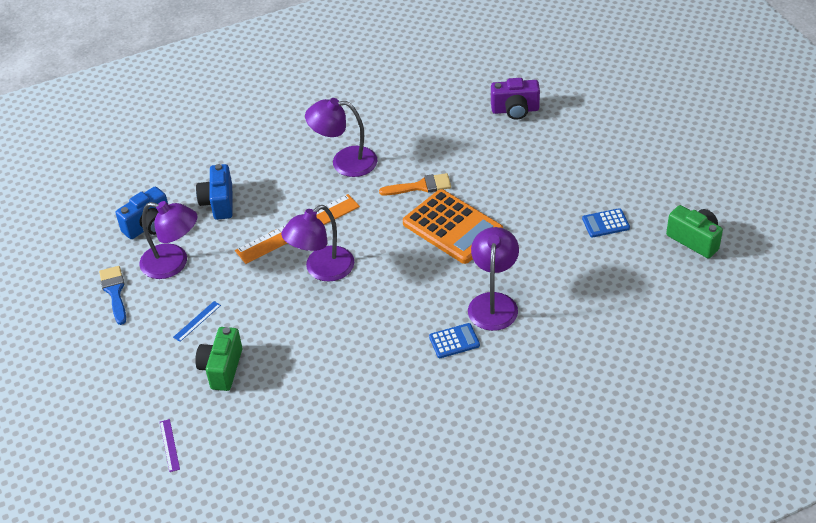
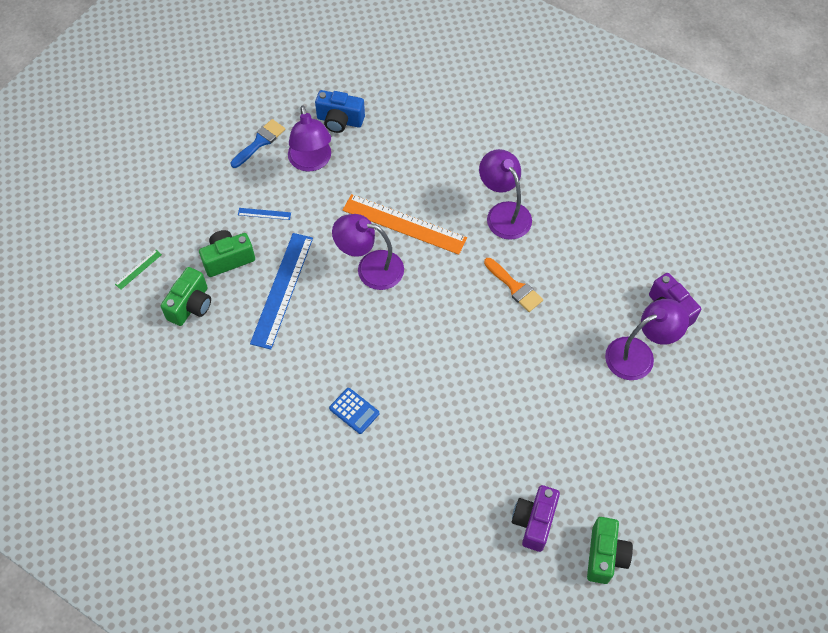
camera: 55 degrees right, 15 degrees up
purple ruler [160,419,180,472] -> green ruler [115,250,162,290]
blue camera [196,164,233,220] -> none
orange calculator [403,189,503,264] -> none
purple lamp [468,227,519,331] -> purple lamp moved to [605,299,689,380]
blue calculator [582,208,630,237] -> none
none -> green camera [160,267,211,326]
none -> blue ruler [250,233,313,350]
none -> purple camera [512,485,560,552]

